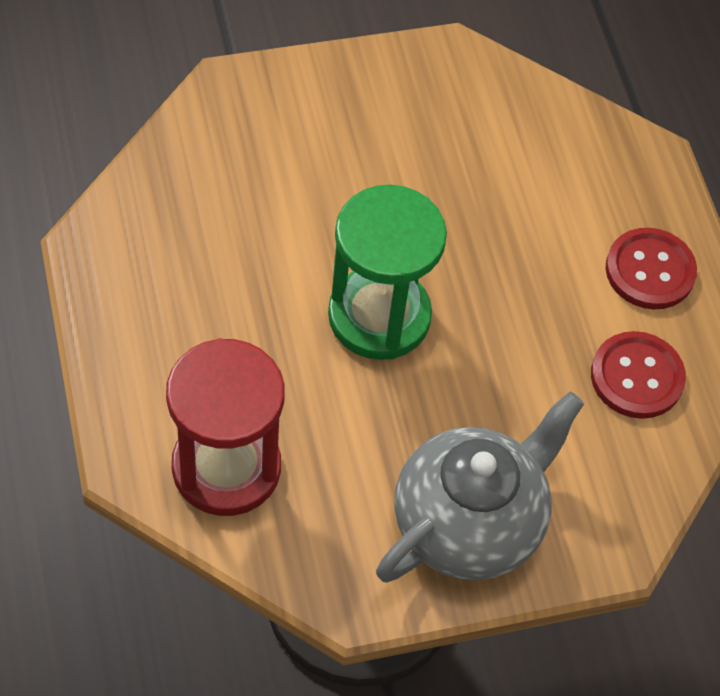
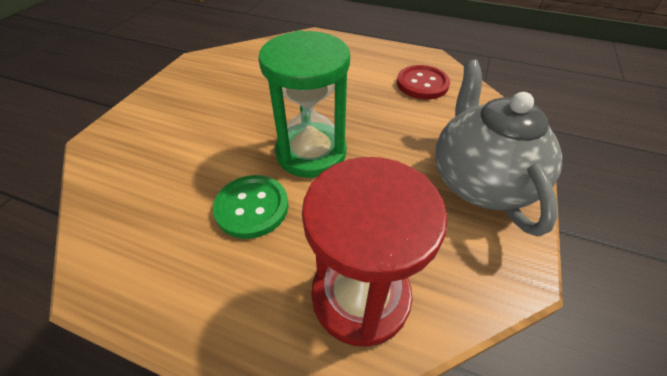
camera: 50 degrees left, 10 degrees down
red button [606,228,697,309] -> none
none -> green button [213,175,289,239]

